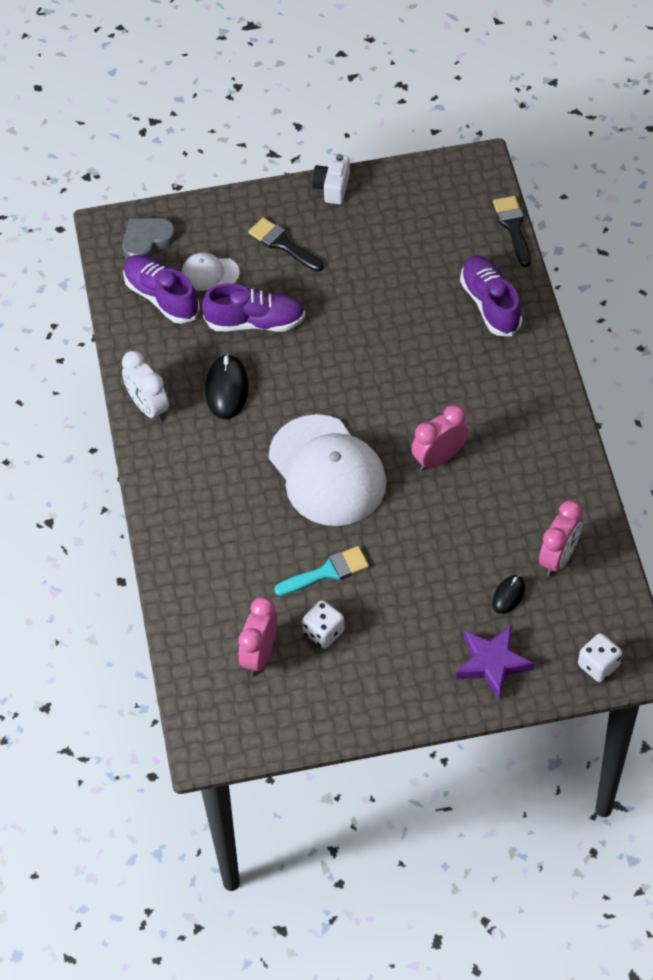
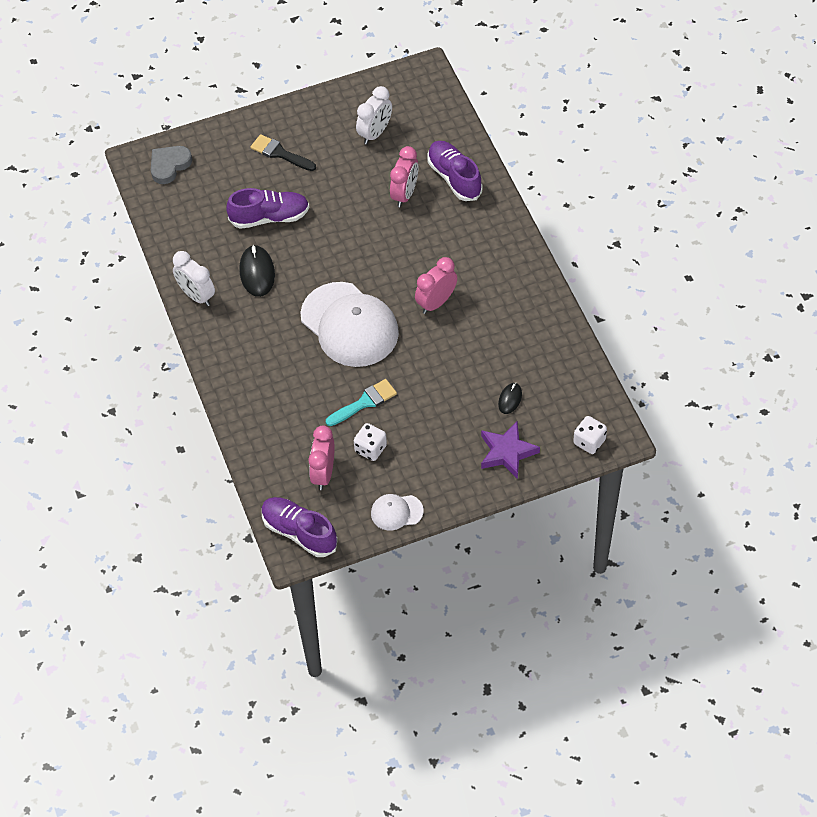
camera: 10 degrees left, 0 degrees up
purple shoe [123,255,200,324] -> purple shoe moved to [261,497,338,557]
white cap [182,252,240,291] -> white cap moved to [371,494,424,530]
white camera [312,154,350,204] -> none
black brush [493,196,531,267] -> none
pink clock [539,500,583,576] -> pink clock moved to [390,146,418,207]
none -> white clock [356,86,392,144]

